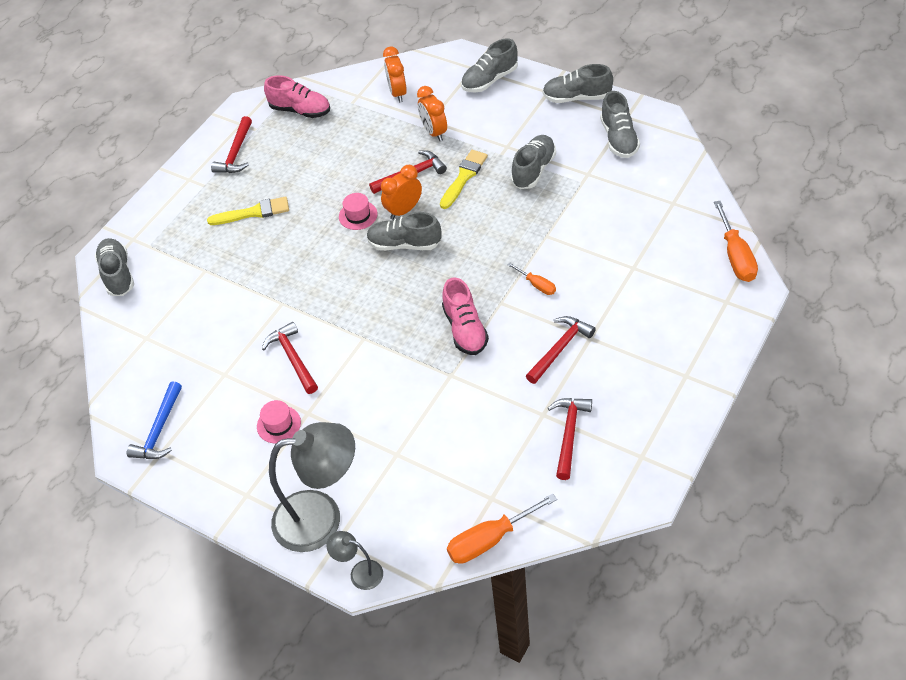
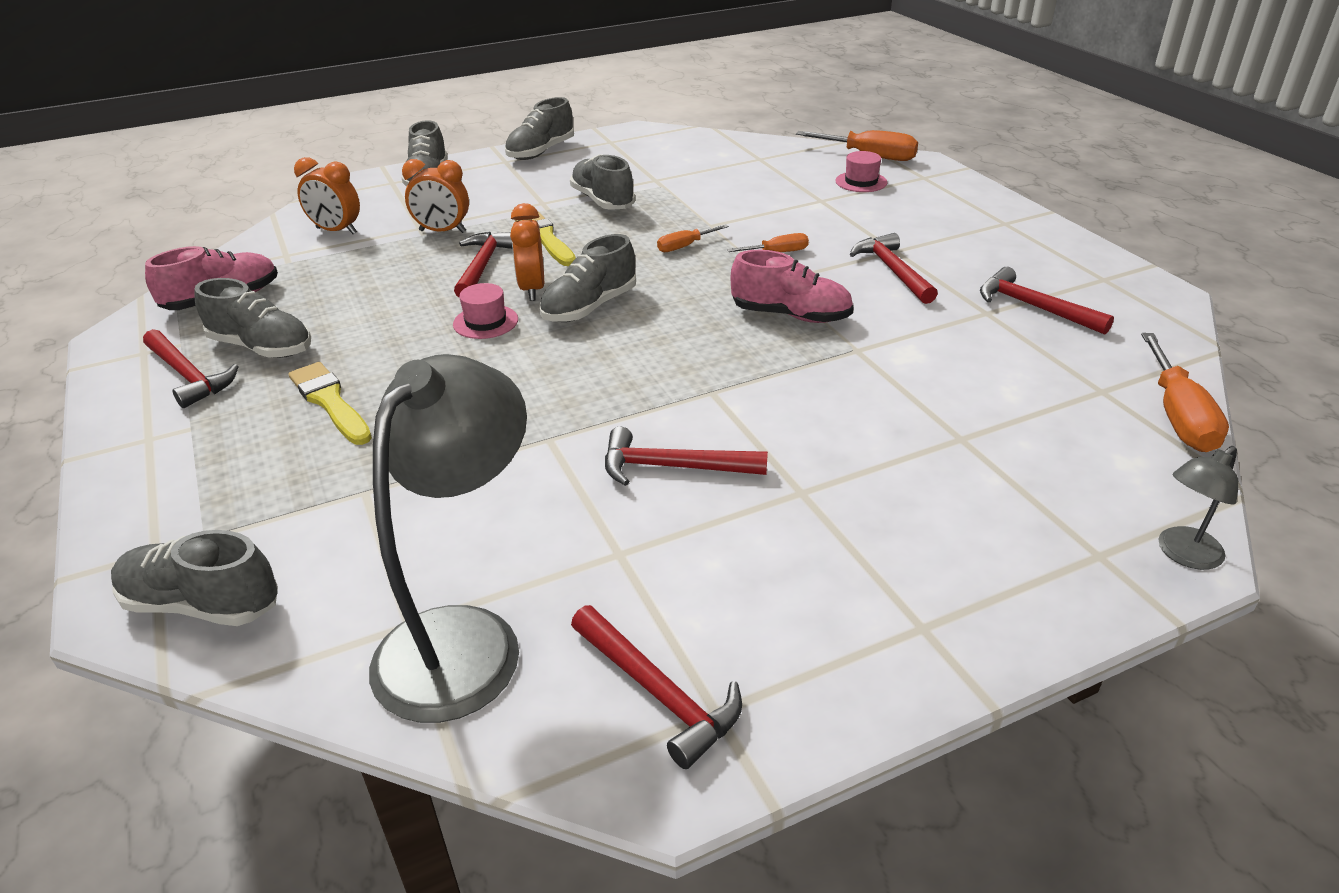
camera: 60 degrees left, 15 degrees down
blue hammer [127,381,182,459] -> red hammer [571,605,742,769]
yellow brush [207,197,289,225] -> yellow brush turned 60 degrees counterclockwise [288,362,372,445]
pink hat [257,400,301,444] -> pink hat moved to [835,151,887,192]
grey lamp [269,422,355,552] -> grey lamp moved to [369,354,527,723]
grey shoe [600,91,640,158] -> grey shoe moved to [194,278,311,358]
none -> orange screwdriver [657,224,729,252]

